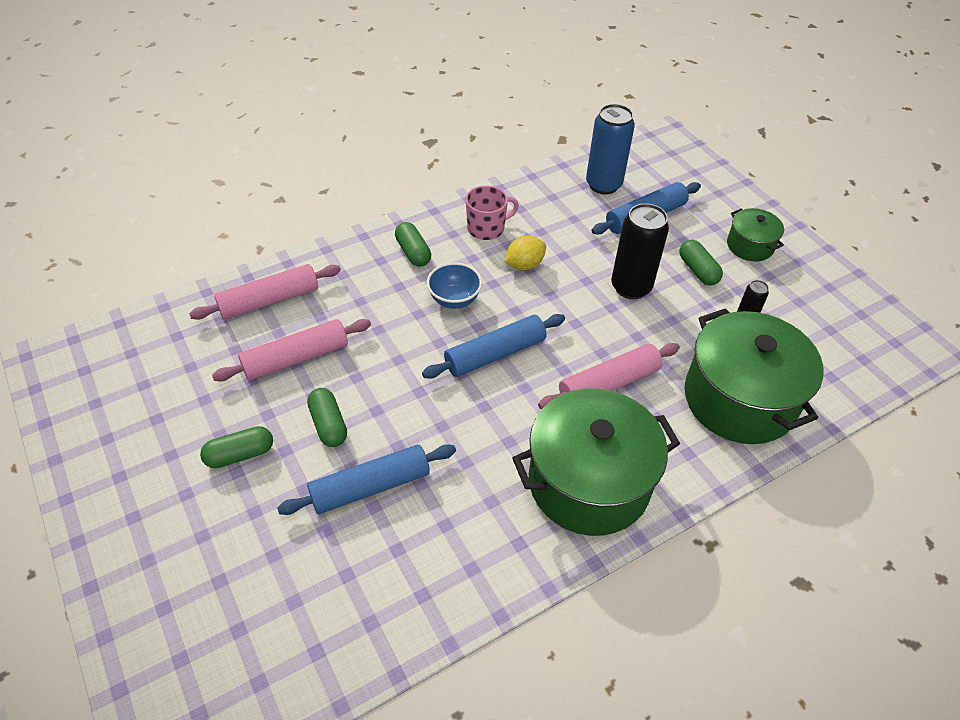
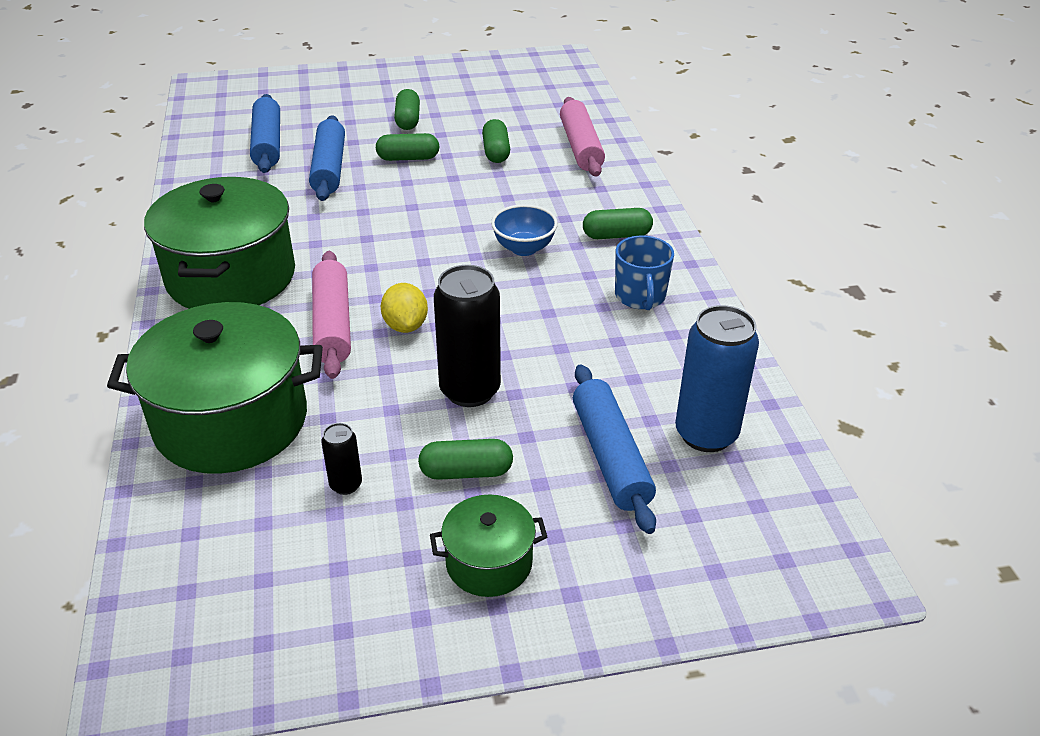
camera: 110 degrees right, 10 degrees down
pink rolling pin [212,319,371,381] -> green capsule [482,119,510,163]
blue rolling pin [422,314,565,379] -> blue rolling pin moved to [250,94,280,173]
pink mug [466,185,519,240] -> blue mug [615,235,674,310]
yellow lemon [504,236,546,270] -> yellow lemon moved to [381,283,428,333]

